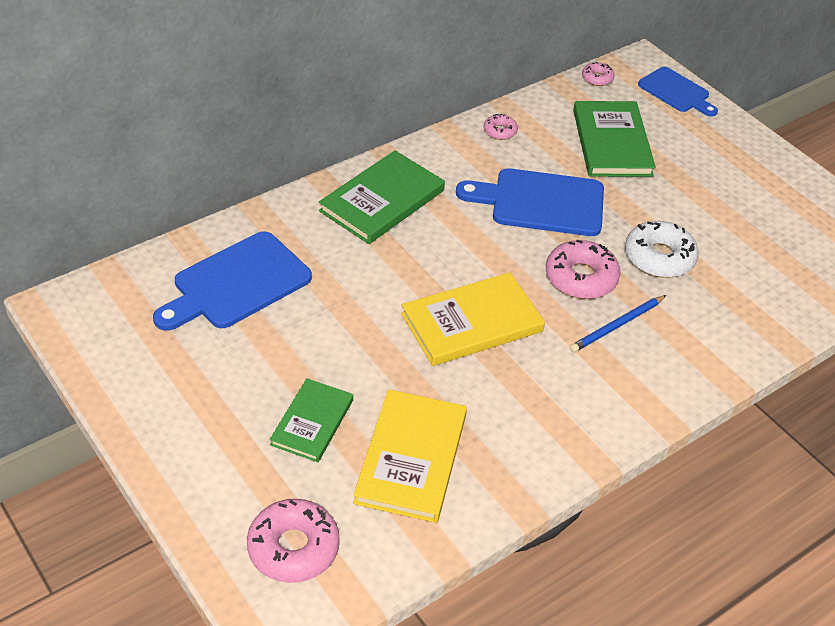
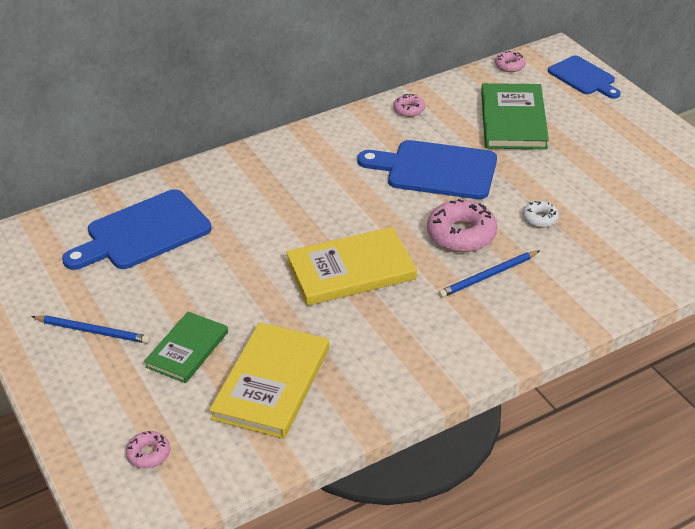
camera: 10 degrees right, 5 degrees down
pink donut [247,499,340,583] -> pink donut [126,431,170,469], size x0.52
green book [319,150,445,244] -> none
white donut [625,221,699,278] -> white donut [523,201,559,228], size x0.52
none -> blue pencil [31,315,150,343]

